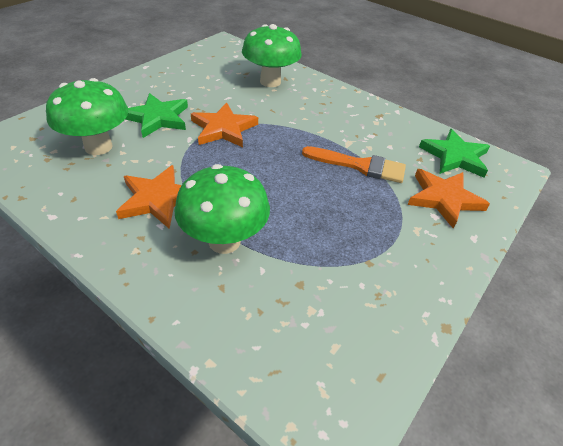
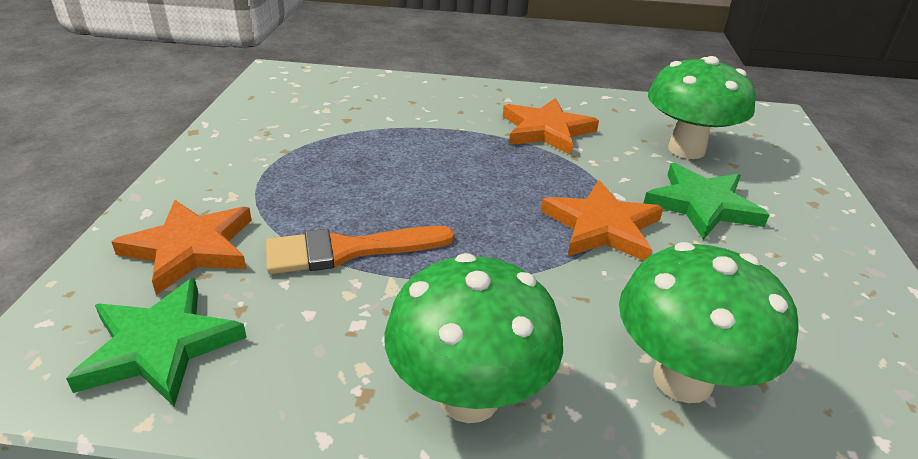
camera: 150 degrees right, 10 degrees down
green mushroom [174,164,270,254] -> green mushroom moved to [384,253,563,423]

